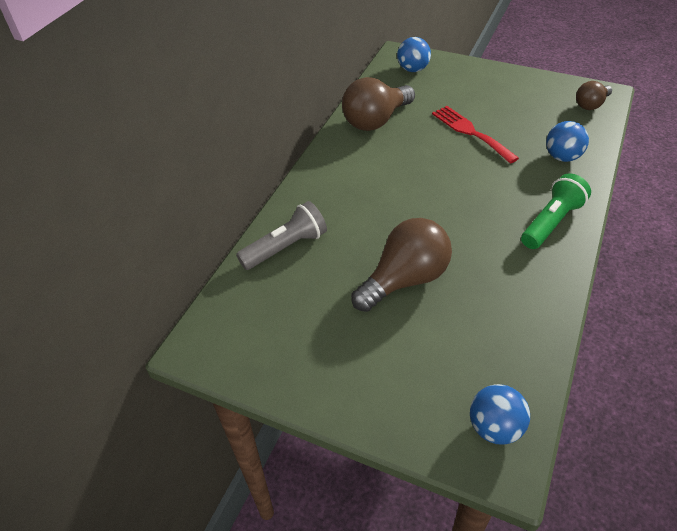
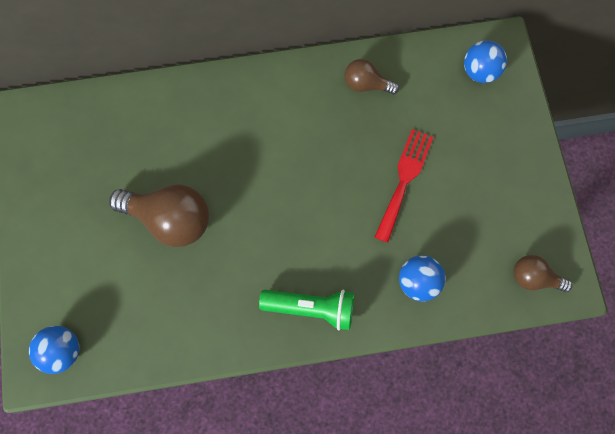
camera: 55 degrees right, 25 degrees up
grey flashlight [236,201,327,270] -> none
brown light bulb [342,77,415,131] -> brown light bulb [345,59,399,95], size x0.56

